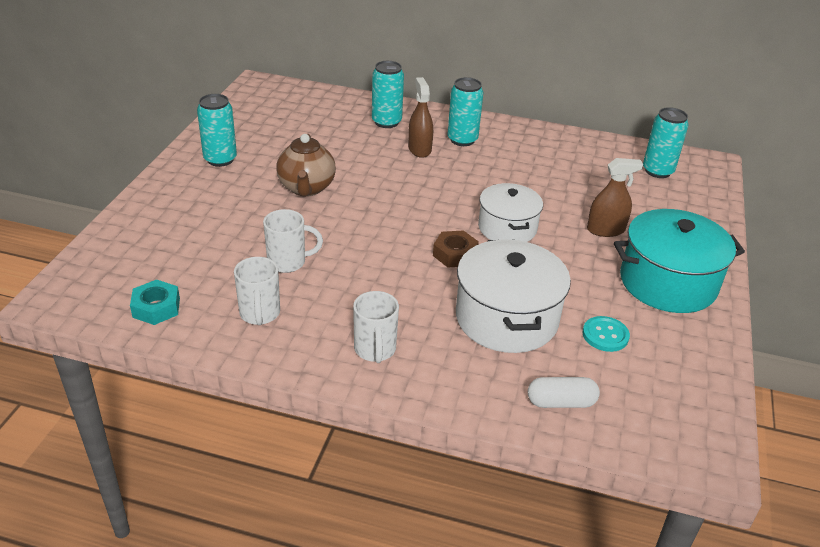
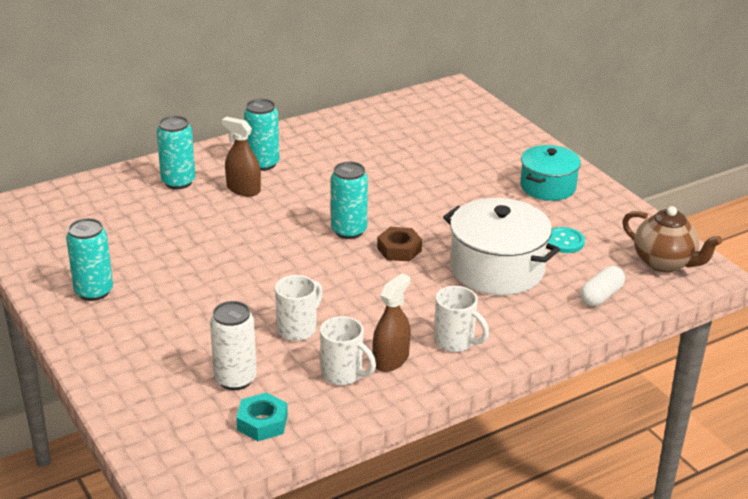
camera: 45 degrees left, 5 degrees down
brown teapot [276,134,336,196] -> brown teapot moved to [622,206,722,272]
white pot [478,183,543,242] -> none
brown spray bottle [587,158,643,237] -> brown spray bottle moved to [373,273,411,372]
turquoise pot [614,209,745,313] -> turquoise pot [520,145,581,201], size x0.65
turquoise can [643,107,689,178] -> turquoise can moved to [331,162,368,239]
none -> white can [210,301,257,390]

